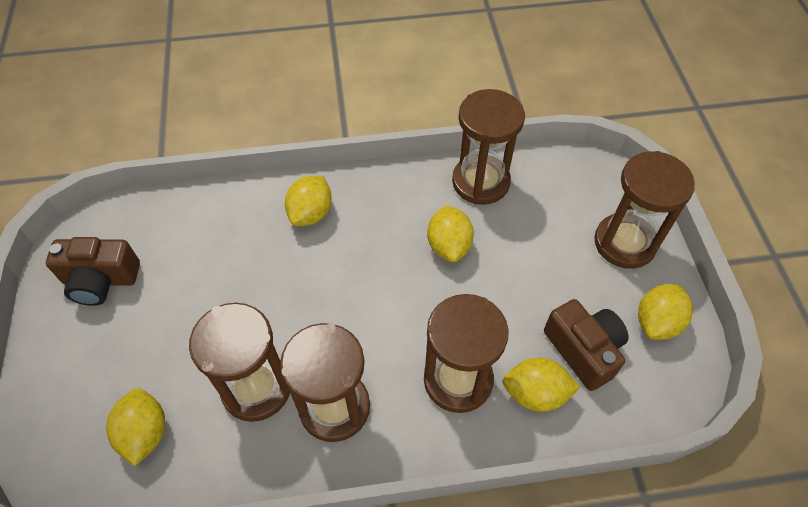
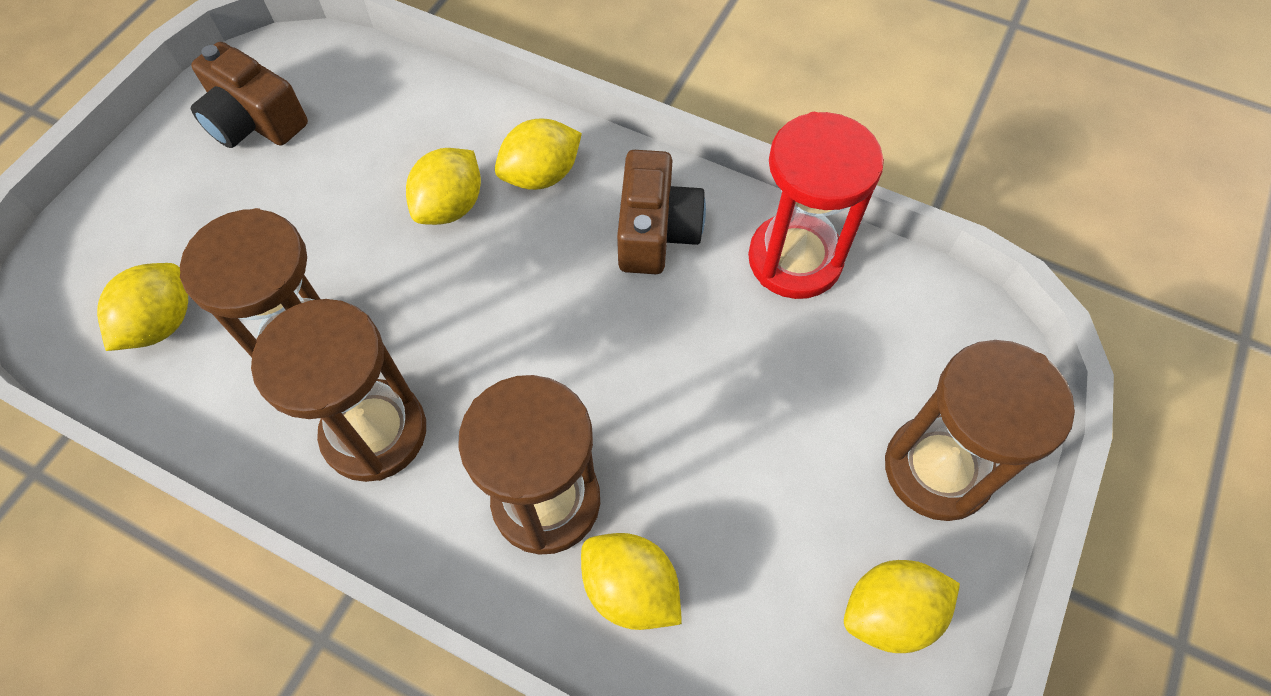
camera: 35 degrees right, 5 degrees up
yellow lemon [427,205,474,262] -> yellow lemon moved to [406,148,481,225]
brown hourglass [452,89,525,205] -> red hourglass [748,112,884,299]
brown camera [544,299,628,391] -> brown camera moved to [617,150,706,274]

